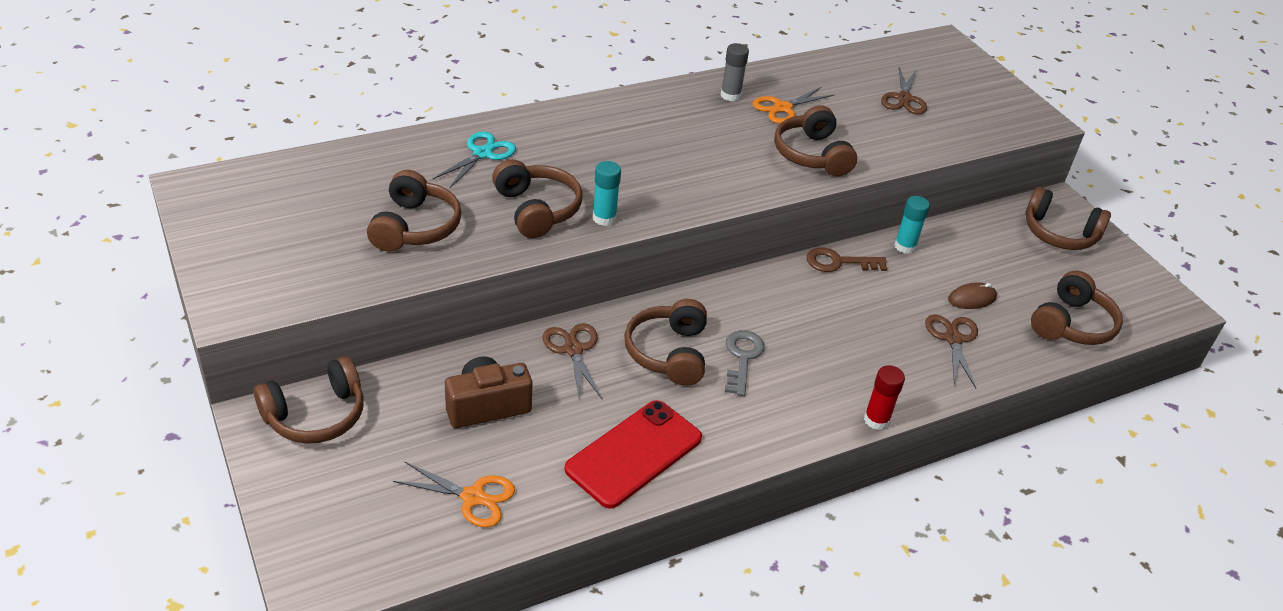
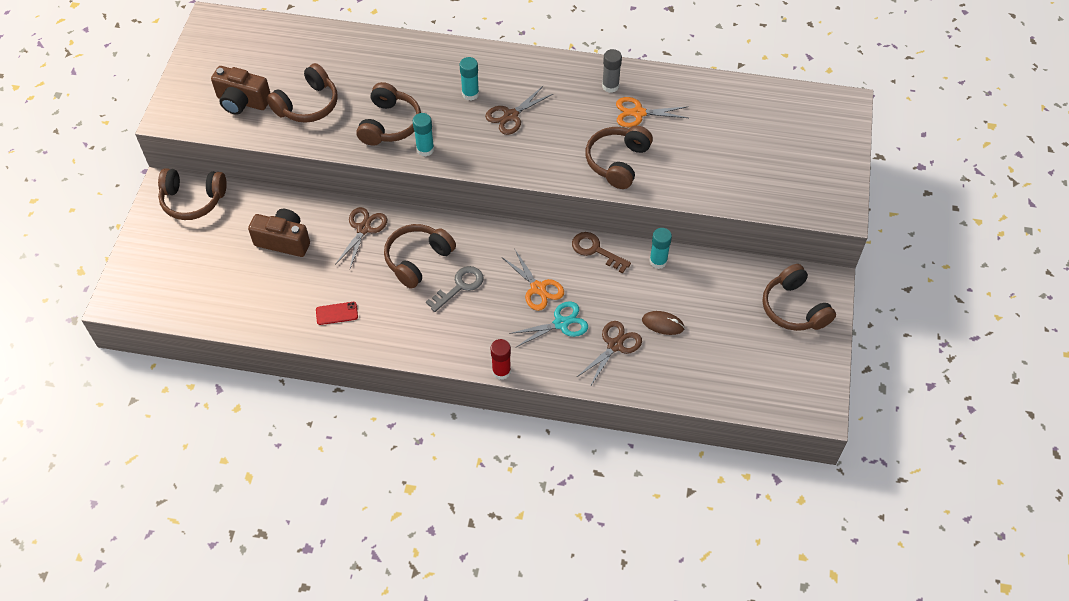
camera: 40 degrees right, 15 degrees up
orange scissors [393,462,515,527] -> orange scissors moved to [503,250,564,311]
turquoise scissors [433,132,516,188] -> turquoise scissors moved to [509,301,588,348]
red phone [565,400,702,509] -> red phone [316,302,358,325], size x0.44
brown scissors [881,67,927,114] -> brown scissors moved to [485,86,553,135]
brown headphones [1031,270,1123,345] -> none
none -> brown camera [211,66,270,115]
none -> turquoise glue stick [460,57,479,101]

